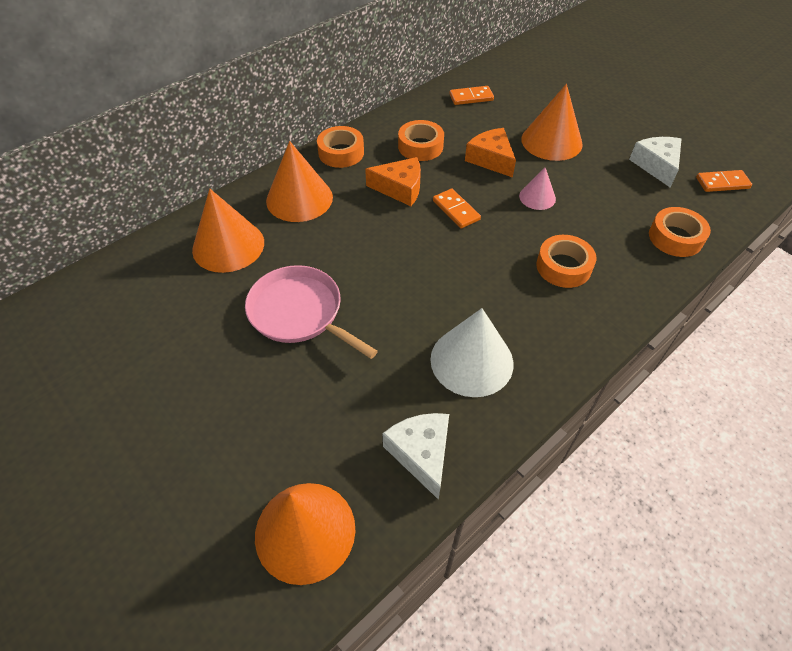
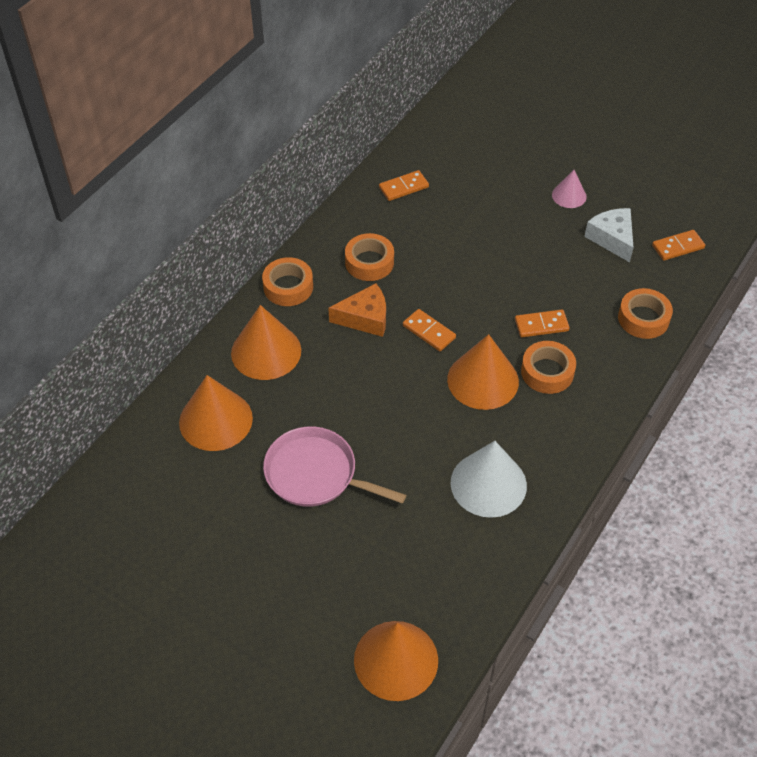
camera: 15 degrees left, 0 degrees up
white cheese [383,413,449,500] -> none
orange cheese [465,128,516,178] -> none
pink cone [519,168,556,210] -> pink cone moved to [552,170,587,208]
orange cone [521,84,583,161] -> orange cone moved to [447,334,519,410]
none -> orange domino [515,310,570,337]

